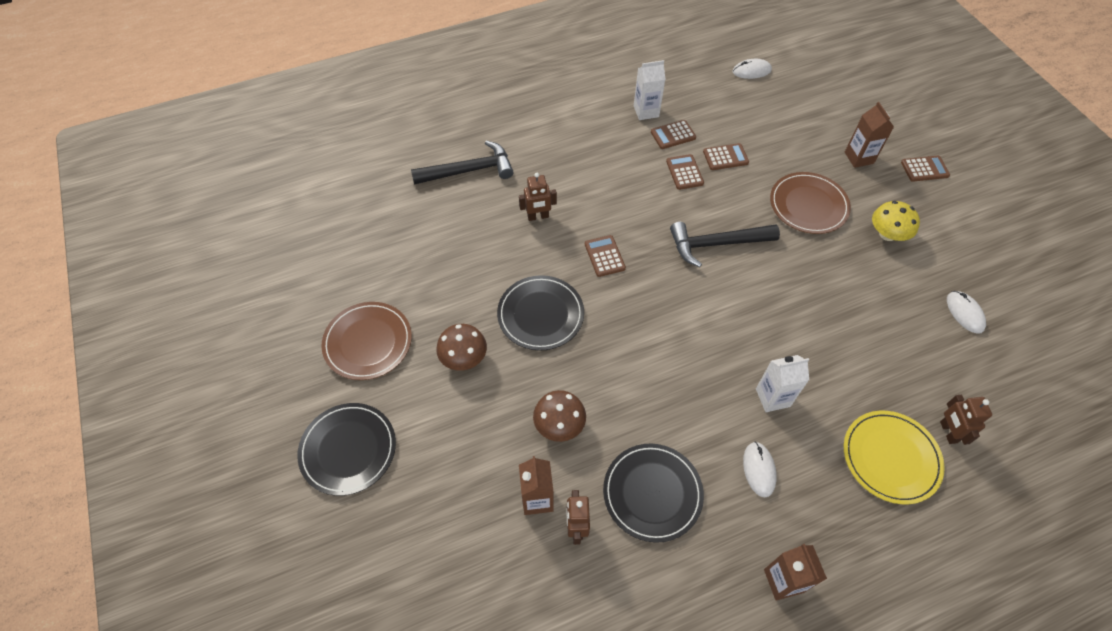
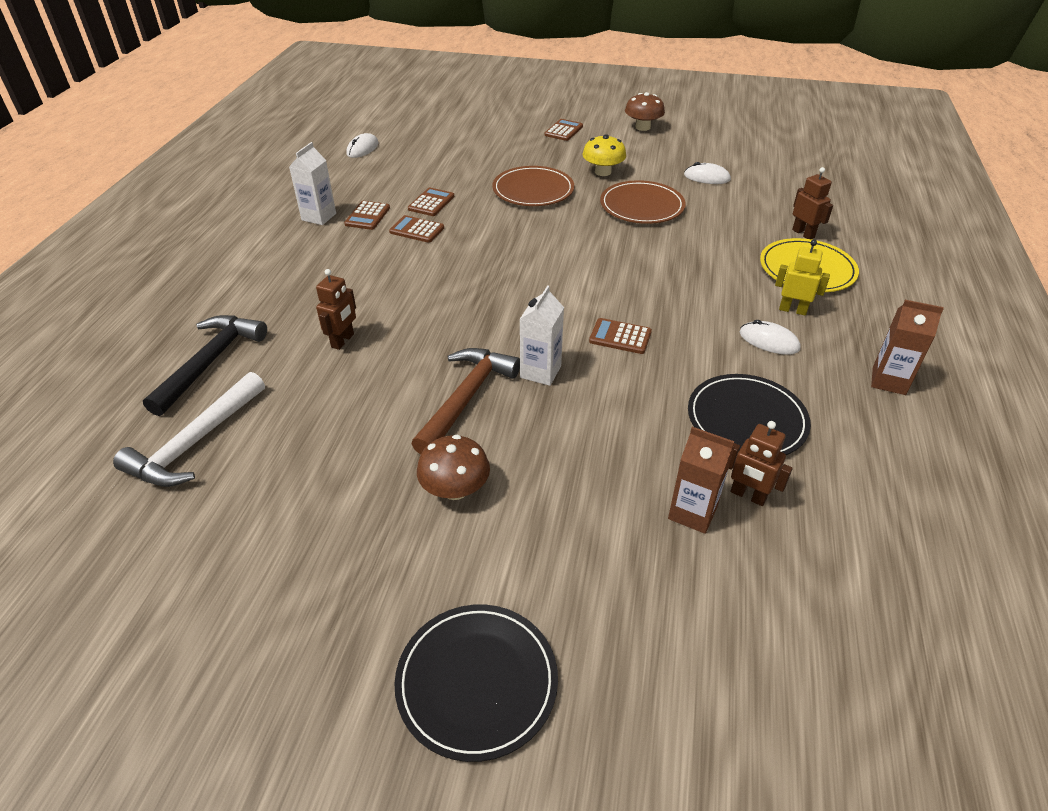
camera: 55 degrees left, 15 degrees down
brown plate [322,302,412,380] -> brown plate moved to [600,180,686,224]
black plate [497,275,584,351] -> brown hammer [412,348,520,454]
brown mushroom [533,390,586,442] -> brown mushroom moved to [625,92,665,131]
brown calculator [585,235,626,277] -> brown calculator moved to [589,318,652,354]
black hammer [670,222,780,267] -> none
white carton [756,355,809,412] -> white carton moved to [520,285,564,386]
brown carton [845,102,894,168] -> none
brown robot [940,395,992,445] -> brown robot turned 150 degrees counterclockwise [792,167,833,239]
none -> white hammer [113,372,265,487]
none -> yellow robot [775,240,830,316]

